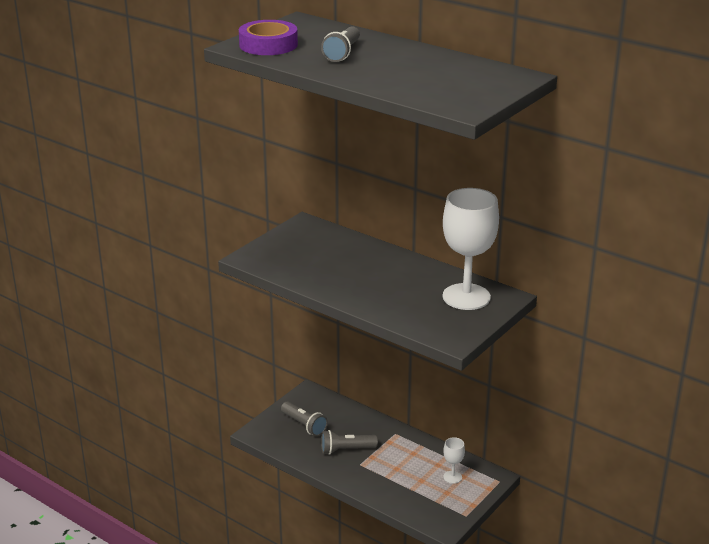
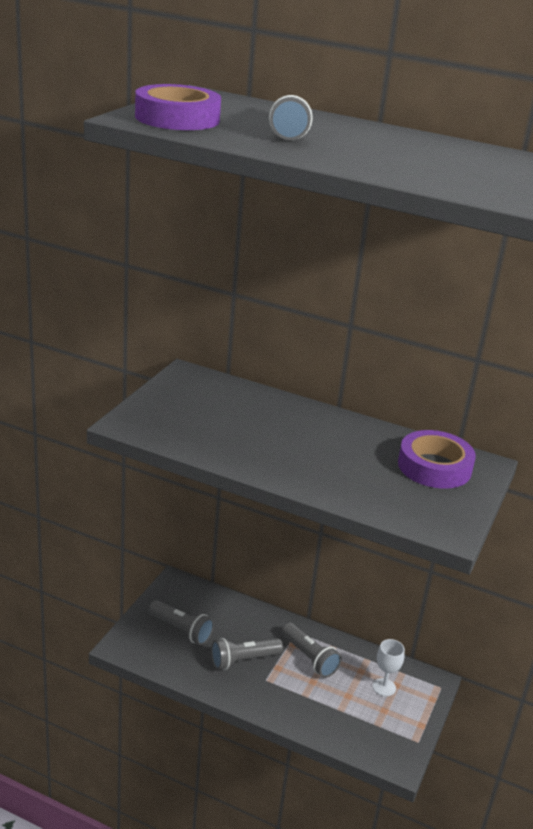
camera: 15 degrees left, 0 degrees up
white goblet [443,188,499,310] -> purple tape [398,430,476,489]
none -> grey flashlight [282,623,342,678]

